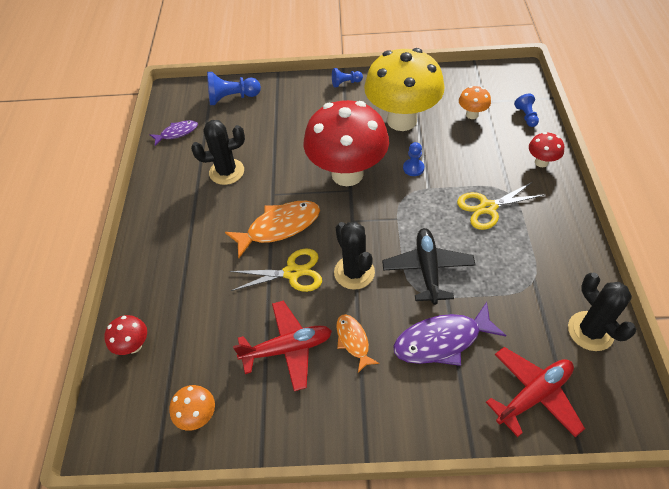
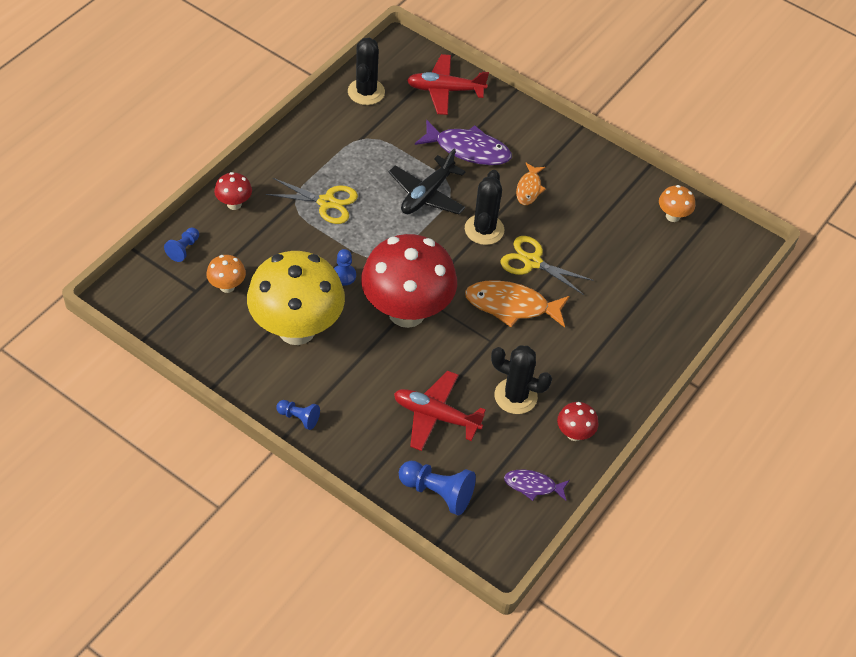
camera: 150 degrees left, 0 degrees up
red mushroom [104,315,147,355] -> red mushroom moved to [557,402,599,441]
red plane [233,301,332,391] -> red plane moved to [394,371,486,451]

